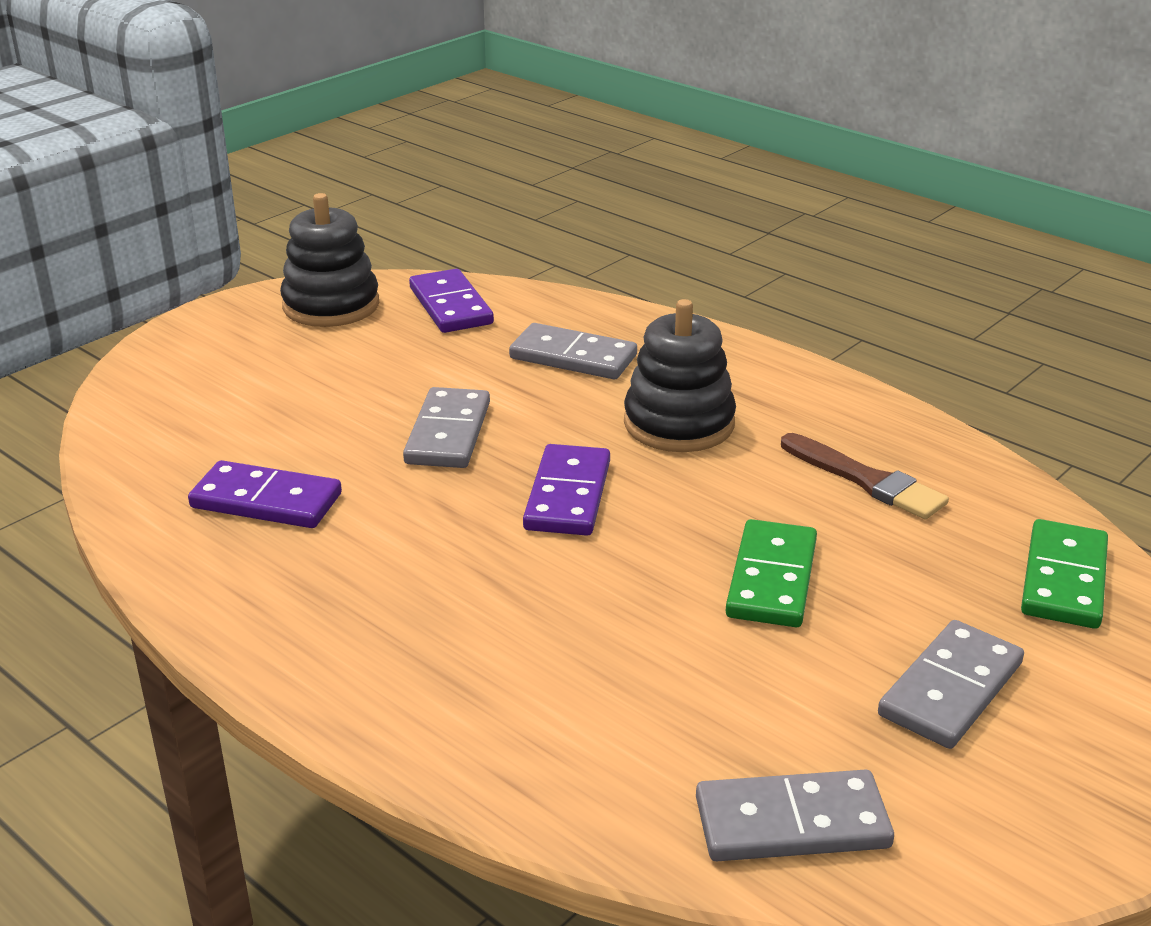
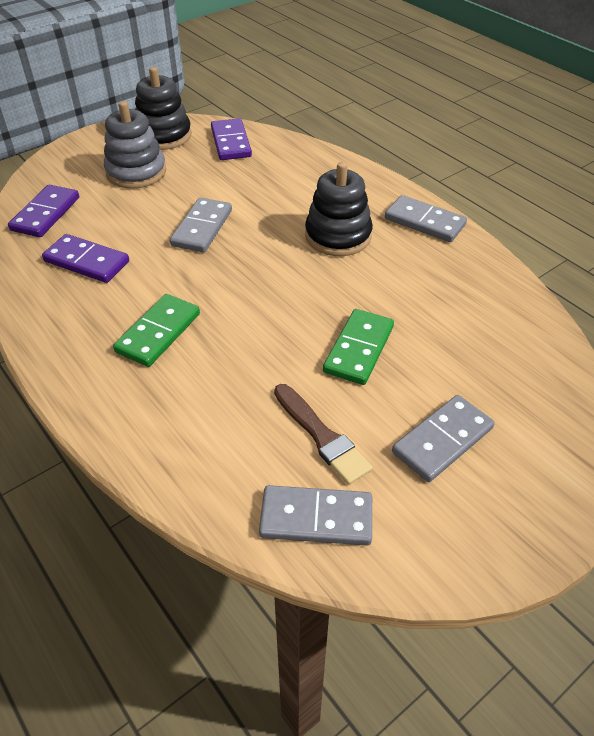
camera: 10 degrees right, 15 degrees up
grey domino [509,323,637,379] -> grey domino moved to [385,195,467,242]
purple domino [523,444,610,536] -> purple domino moved to [8,185,79,237]
brown brush [781,433,949,519] -> brown brush moved to [274,384,373,485]
green domino [1021,519,1108,629] -> green domino moved to [113,294,200,367]
none -> grey stacking toy [104,101,166,189]

